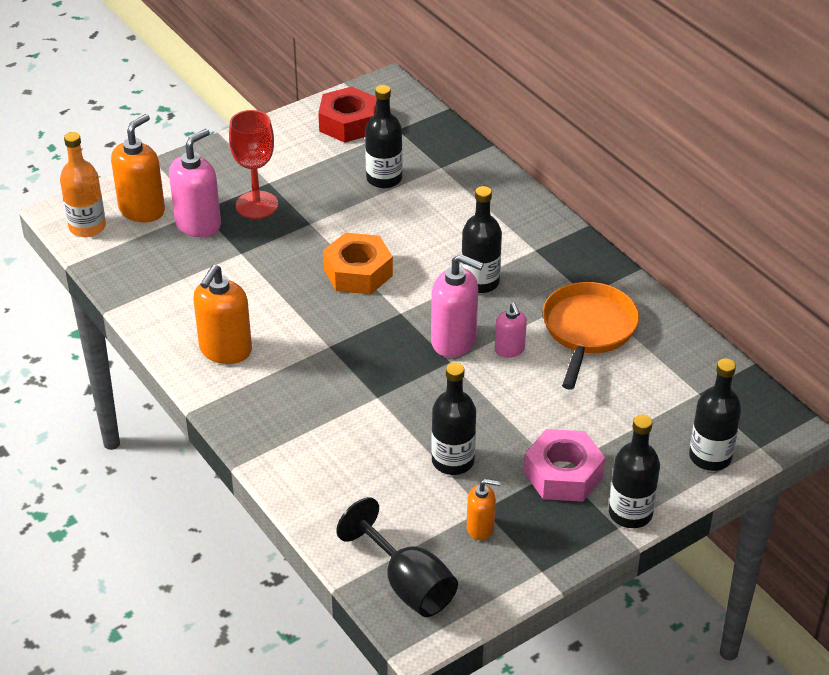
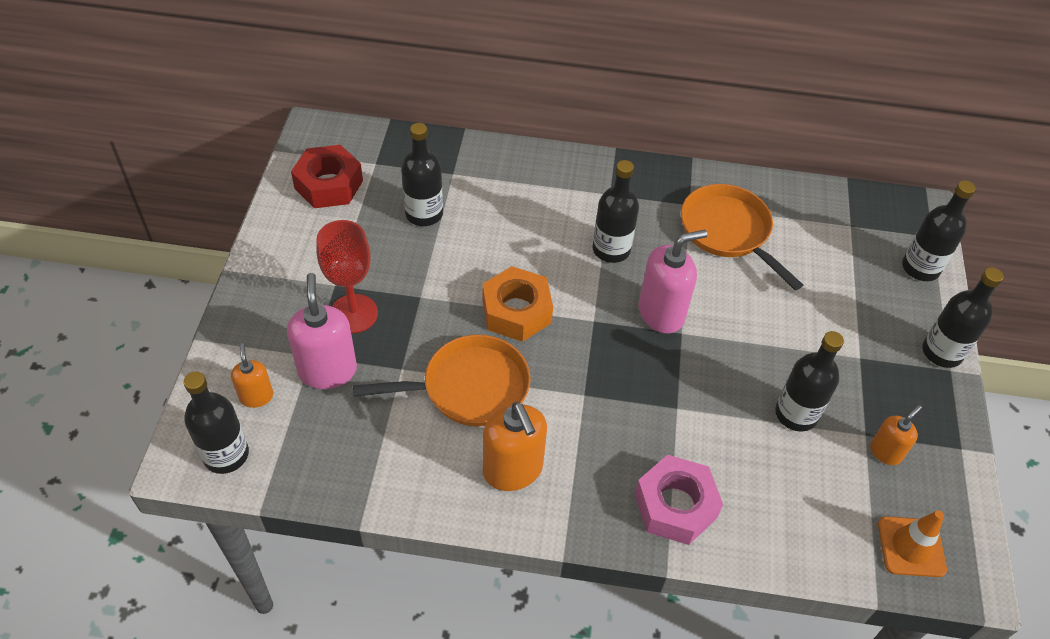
camera: 50 degrees left, 10 degrees up
orange bottle [60,132,106,237] -> black bottle [184,372,249,474]
orange soap dispenser [111,114,165,222] -> orange soap dispenser [231,343,273,408], size x0.57
black goblet [336,497,458,617] -> orange traffic cone [878,510,947,577]
pink soap dispenser [495,303,527,358] -> none
pink nut [524,429,605,502] -> pink nut moved to [635,455,723,545]
none -> orange pan [353,335,531,426]

